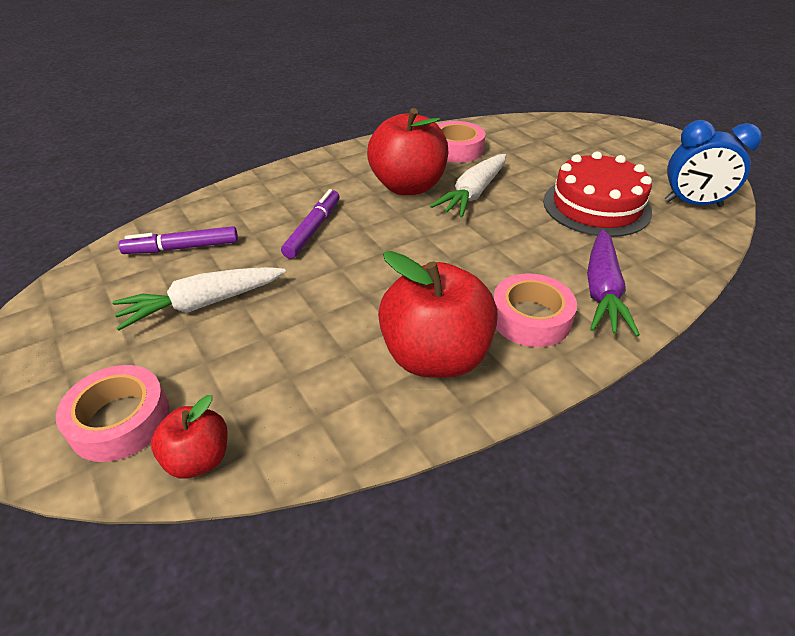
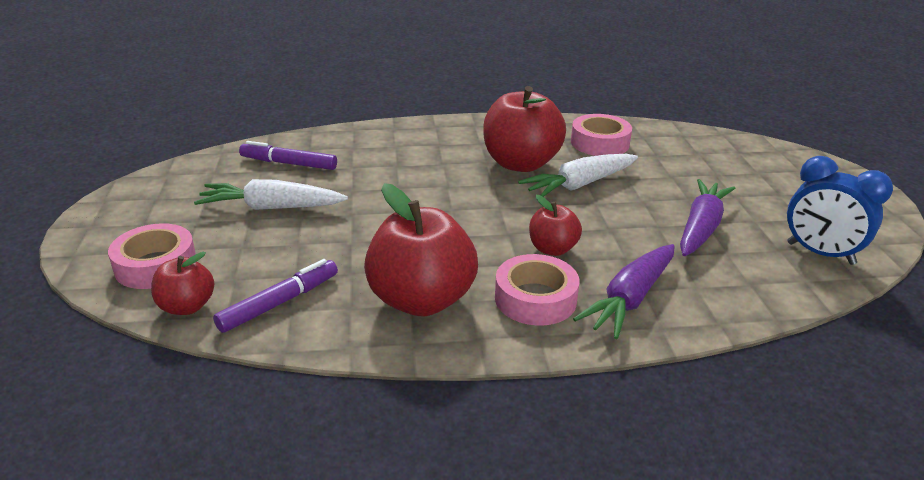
camera: 25 degrees right, 10 degrees down
purple marker [281,189,340,259] -> purple marker moved to [213,259,338,333]
red cake [543,151,652,237] -> purple carrot [680,179,735,256]
none -> red apple [529,195,582,256]

